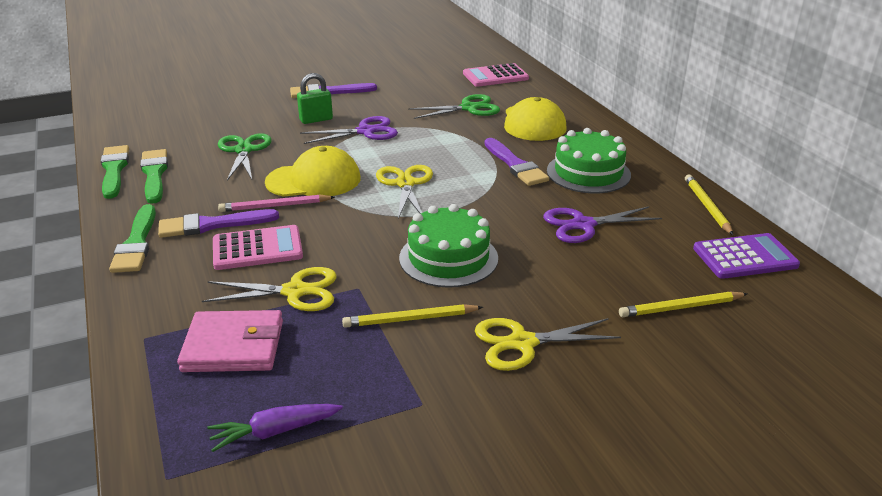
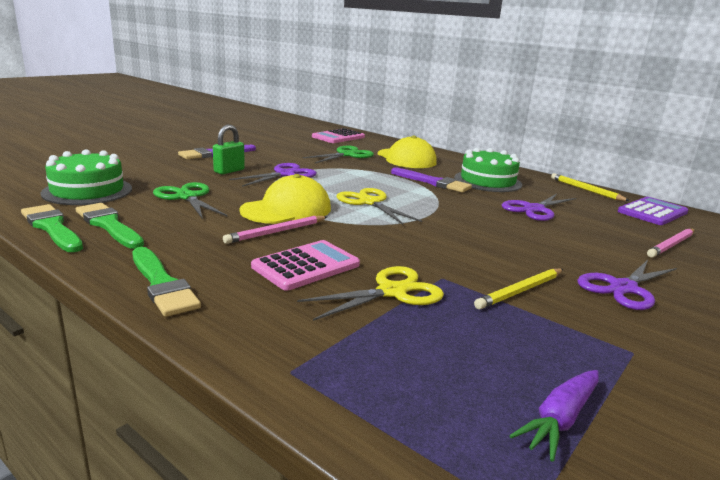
camera: 30 degrees left, 10 degrees down
purple brush [158,209,279,238] -> none
pink wallet [177,310,283,372] -> none
green cake [399,204,498,288] -> green cake moved to [40,149,132,205]
yellow scissors [475,318,621,371] -> purple scissors [577,260,677,310]
yellow pencil [619,292,747,317] -> pink pencil [647,229,694,258]

